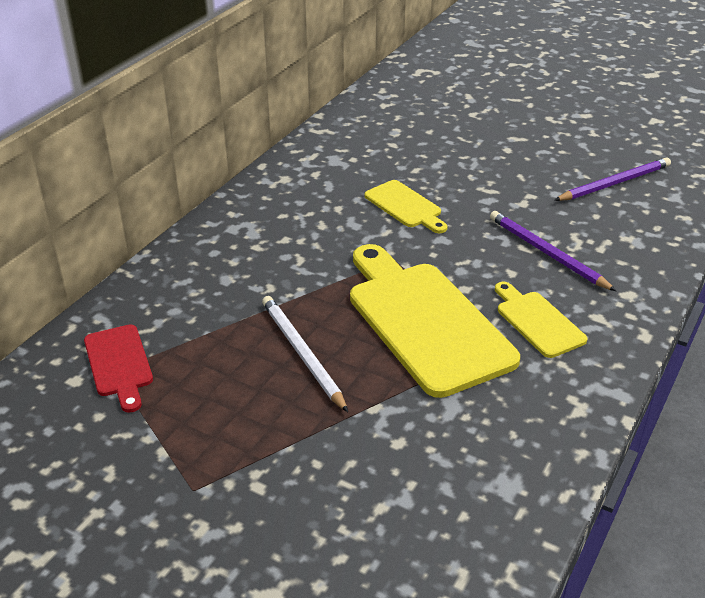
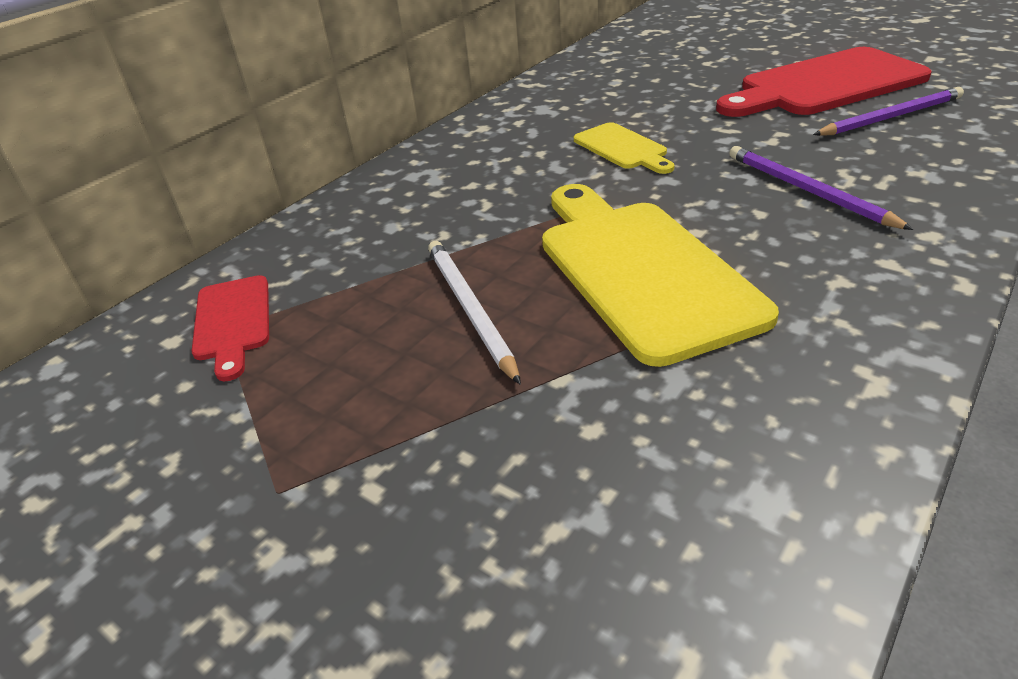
camera: 10 degrees right, 0 degrees up
yellow cutting board [495,282,587,358] -> none
none -> red cutting board [716,47,932,117]

